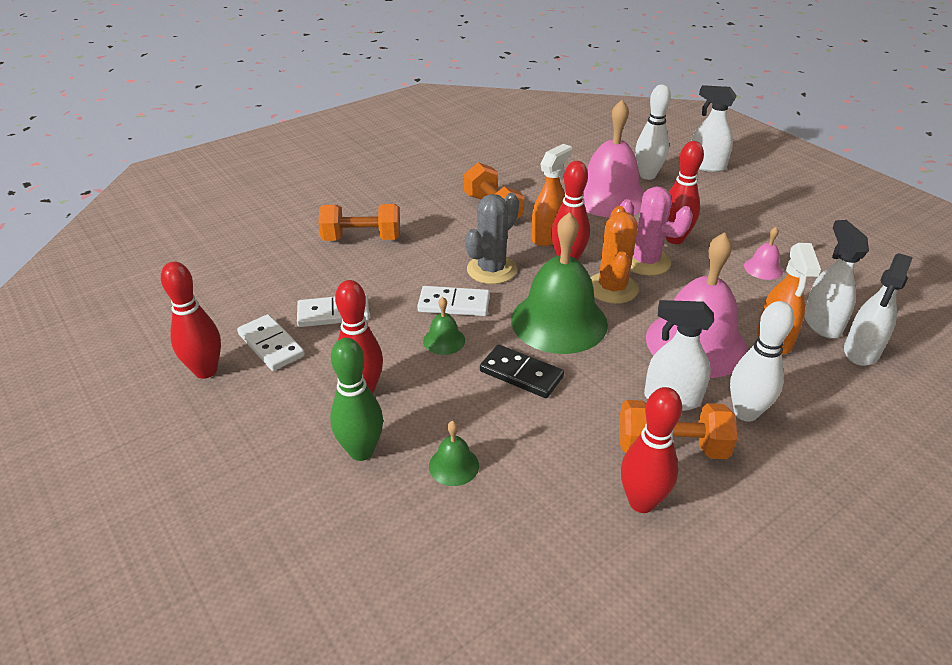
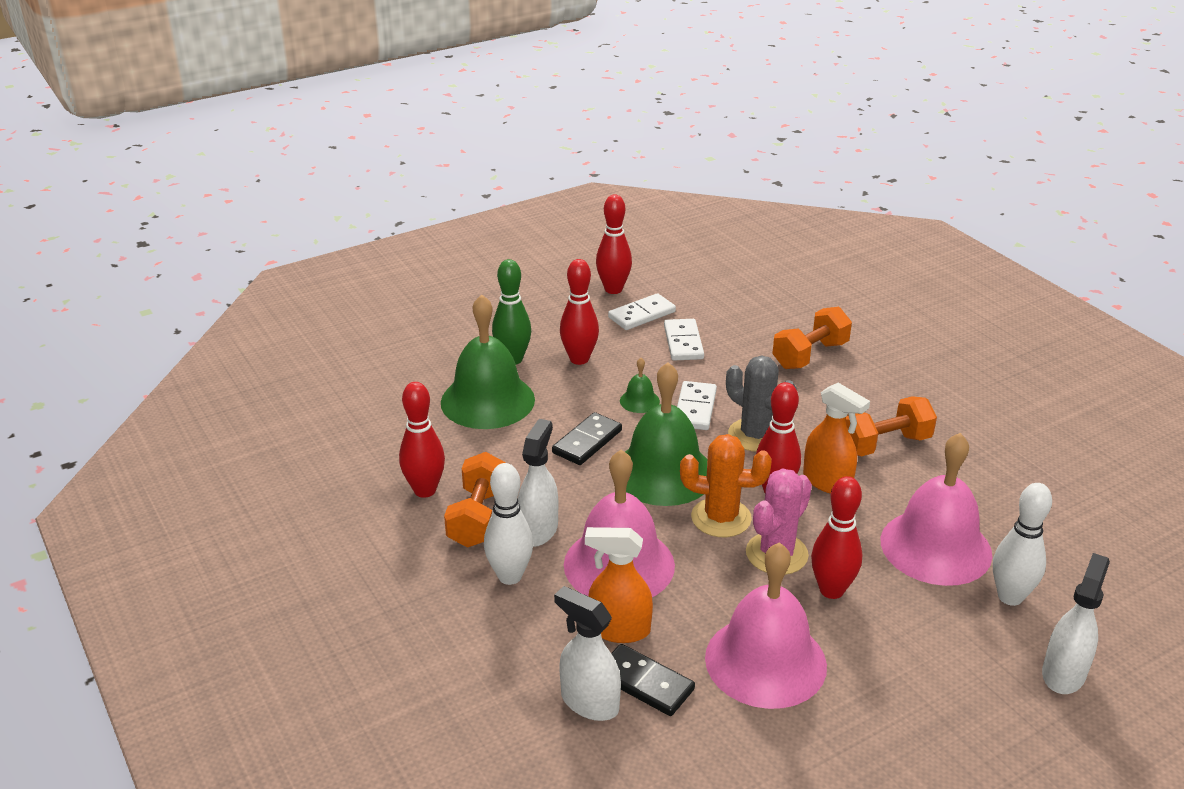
camera: 95 degrees right, 5 degrees down
orange dumbbell [318,204,400,241] -> orange dumbbell turned 45 degrees clockwise [772,307,852,369]
green bell [429,421,479,486] -> green bell [441,294,535,429], size x2.35
pink bell [744,227,783,280] -> pink bell [705,542,827,709], size x2.35
white spray bottle [804,220,869,339] -> black domino [611,644,695,716]

